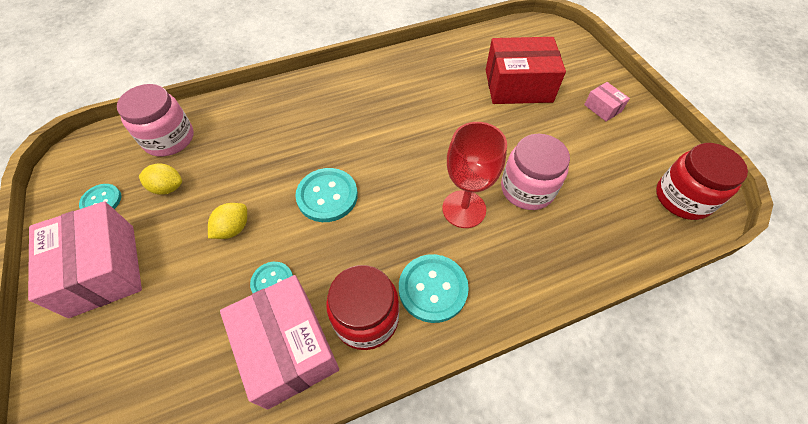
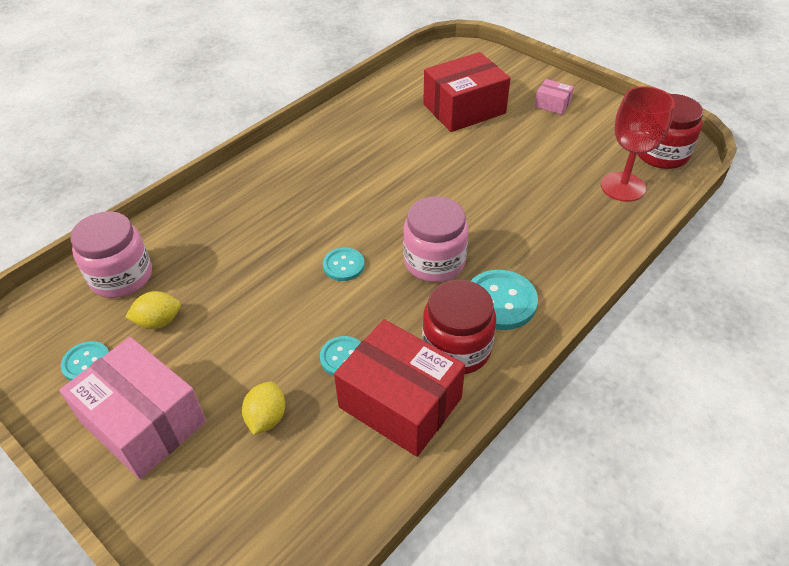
camera: 25 degrees left, 10 degrees down
yellow lemon [208,203,247,239] -> yellow lemon moved to [242,382,285,435]
pink box [220,275,339,410] -> red box [334,319,465,457]
turquoise button [295,168,358,222] -> turquoise button [323,247,365,281], size x0.61
red goblet [442,122,507,228] -> red goblet moved to [601,86,675,202]
pink jar [501,134,570,210] -> pink jar moved to [403,196,469,282]

